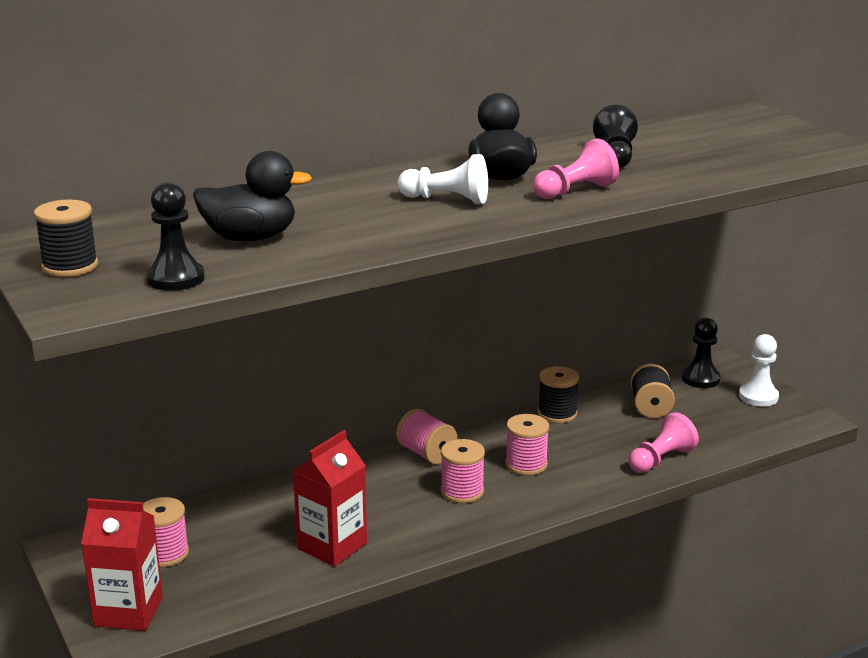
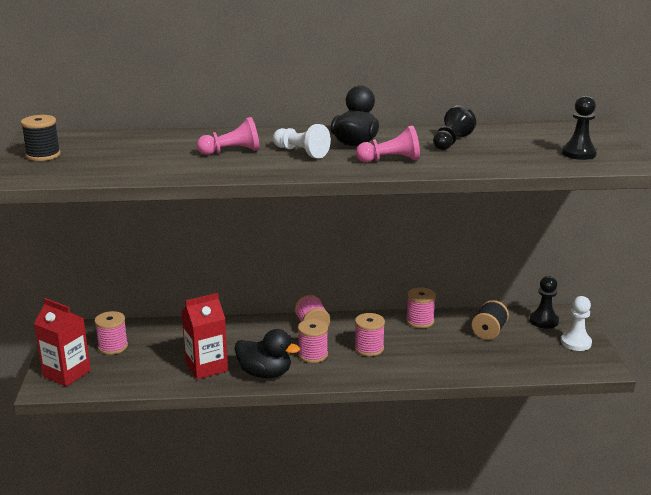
camera: 25 degrees right, 0 degrees up
black pawn [146,182,205,291] -> black pawn moved to [562,96,597,160]
black duck [193,151,312,241] -> black duck moved to [234,329,300,378]
black spool [538,366,579,423] -> pink spool [406,287,436,328]
pink pawn [628,412,699,473] -> pink pawn moved to [197,117,260,155]

